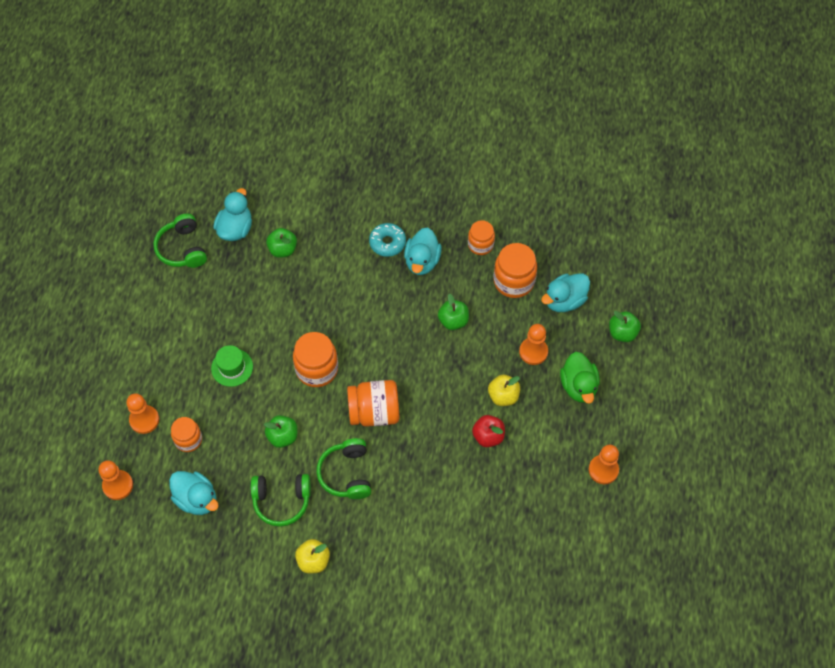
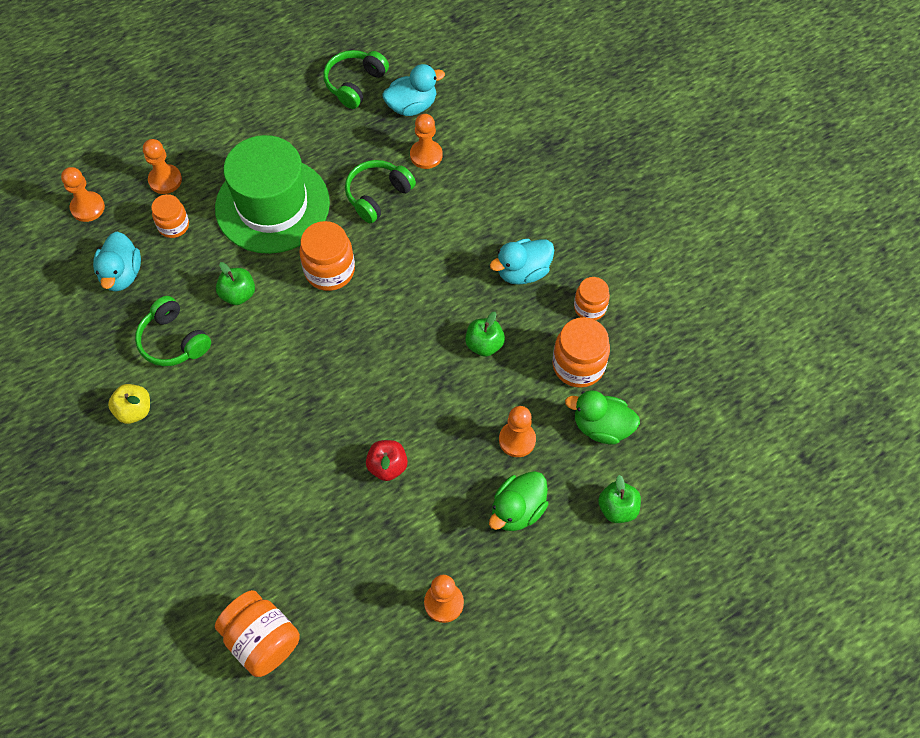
camera: 50 degrees right, 0 degrees up
green hat [211,345,253,387] -> green hat [215,135,330,254], size x2.37
green apple [266,228,297,258] -> orange pawn [410,114,442,169]
green headphones [316,438,371,499] -> green headphones moved to [345,160,416,223]
orange jar [347,380,400,427] -> orange jar moved to [215,590,300,677]
turquoise donut [369,223,406,257] -> none
yellow apple [488,375,520,406] -> none
turquoise duck [541,273,590,312] -> green duck [565,390,640,445]

